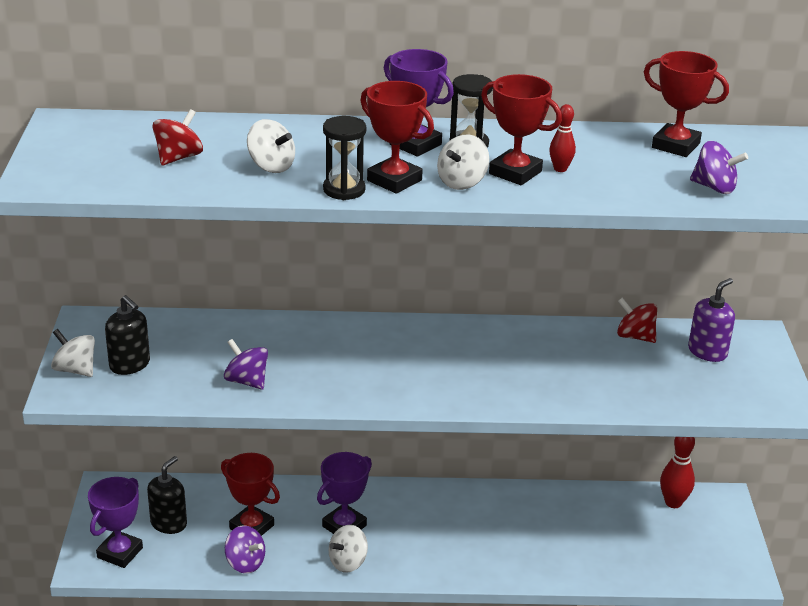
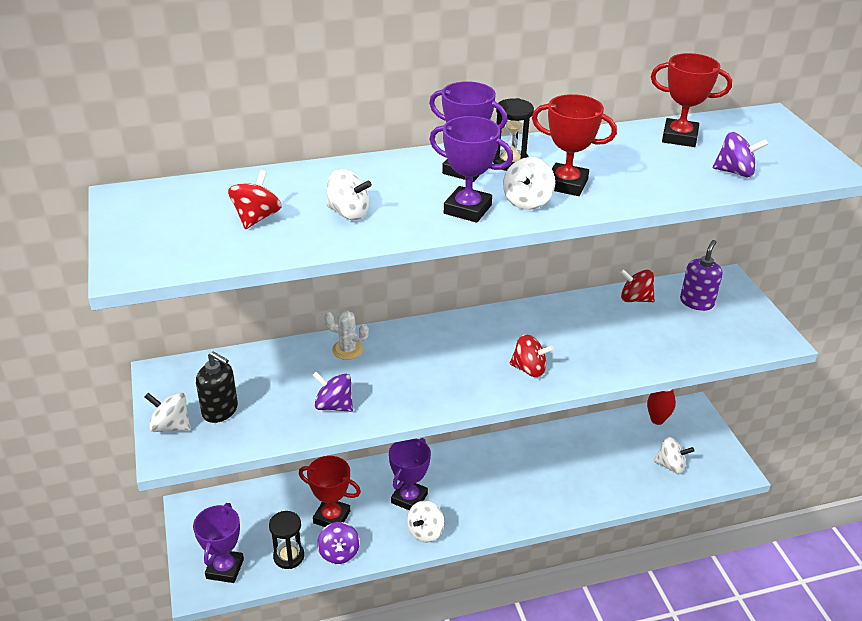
camera: 15 degrees left, 5 degrees up
black soap dispenser [147,456,187,534] -> none
purple spinning top [225,525,265,574] -> purple spinning top turned 60 degrees clockwise [317,522,360,564]
black hourglass [323,116,366,200] -> black hourglass moved to [269,511,304,569]
red trophy [360,81,434,194] -> purple trophy [429,116,513,223]
red bowling pin [549,104,576,172] -> none
none -> white cactus [324,311,369,360]
none -> red spinning top [510,334,554,377]
none -> white spinning top [653,437,694,474]

